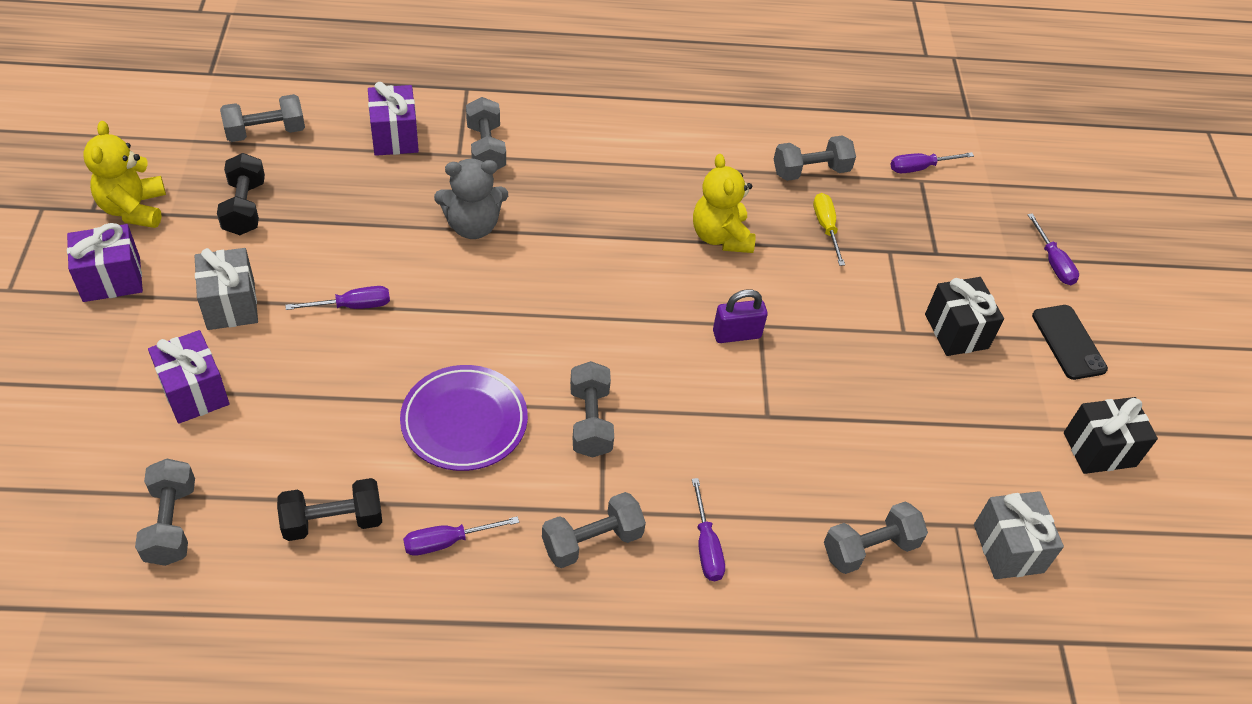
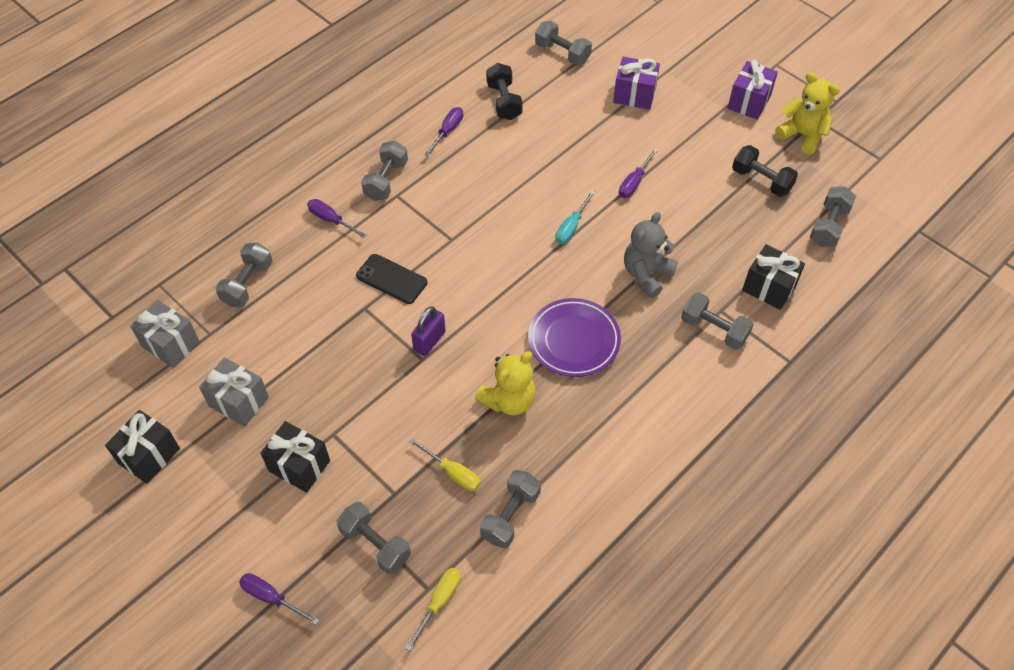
camera: 140 degrees right, 5 degrees up
grey gift [194,248,258,330] -> grey gift moved to [199,357,269,427]
black dumbbell [277,478,382,541] -> black dumbbell turned 45 degrees counterclockwise [486,63,523,120]
purple gift [368,82,419,156] -> black gift [742,244,805,310]
purple plate [400,365,528,471] -> purple plate moved to [528,298,621,377]
grey dumbbell [570,361,614,458] -> grey dumbbell moved to [337,502,411,574]
yellow teddy bear [693,154,755,253] -> yellow teddy bear turned 105 degrees clockwise [475,351,536,415]
purple screwdriver [890,152,974,173] -> yellow screwdriver [405,568,461,651]
black phone [1032,305,1108,380] -> black phone moved to [356,254,427,304]
none -> turquoise screwdriver [555,190,595,244]

